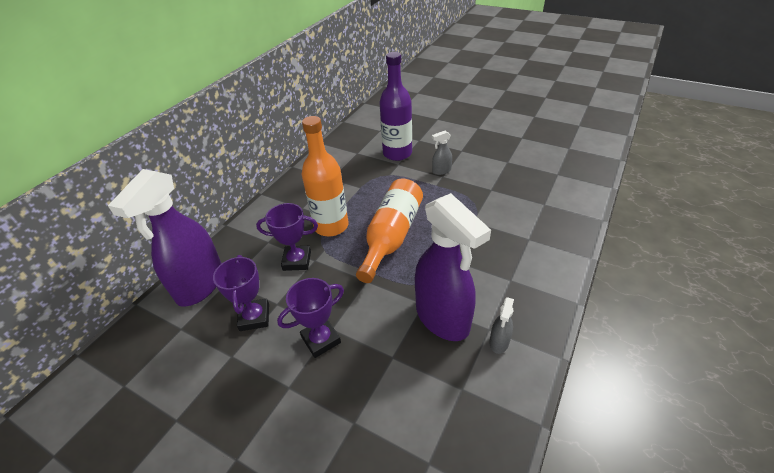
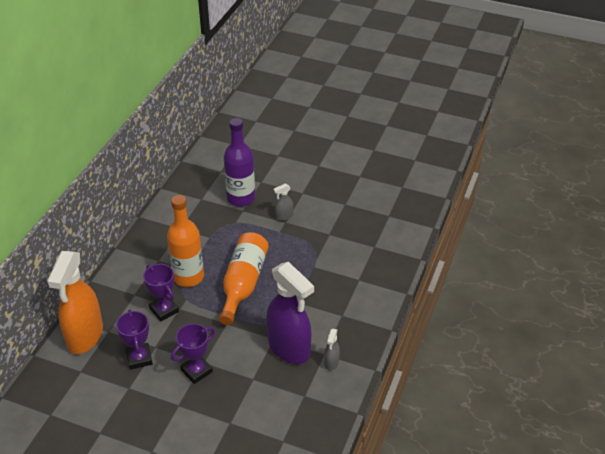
camera: 10 degrees left, 0 degrees up
purple spray bottle [108,169,222,307] -> orange spray bottle [47,251,103,354]
purple trophy [256,203,318,271] -> purple trophy turned 60 degrees clockwise [143,264,179,322]

